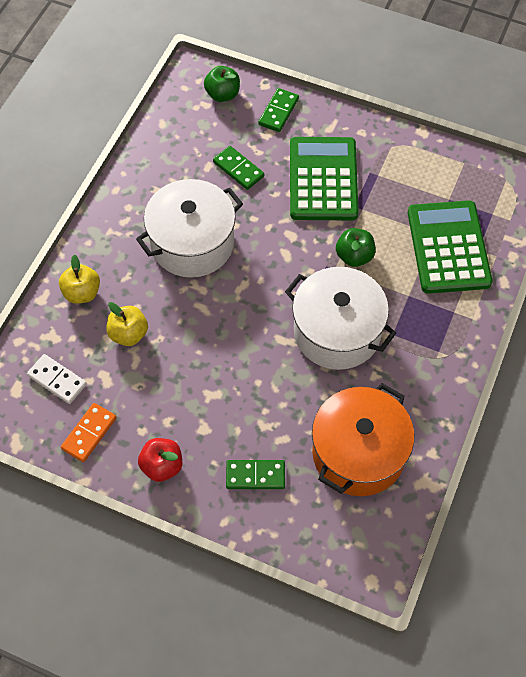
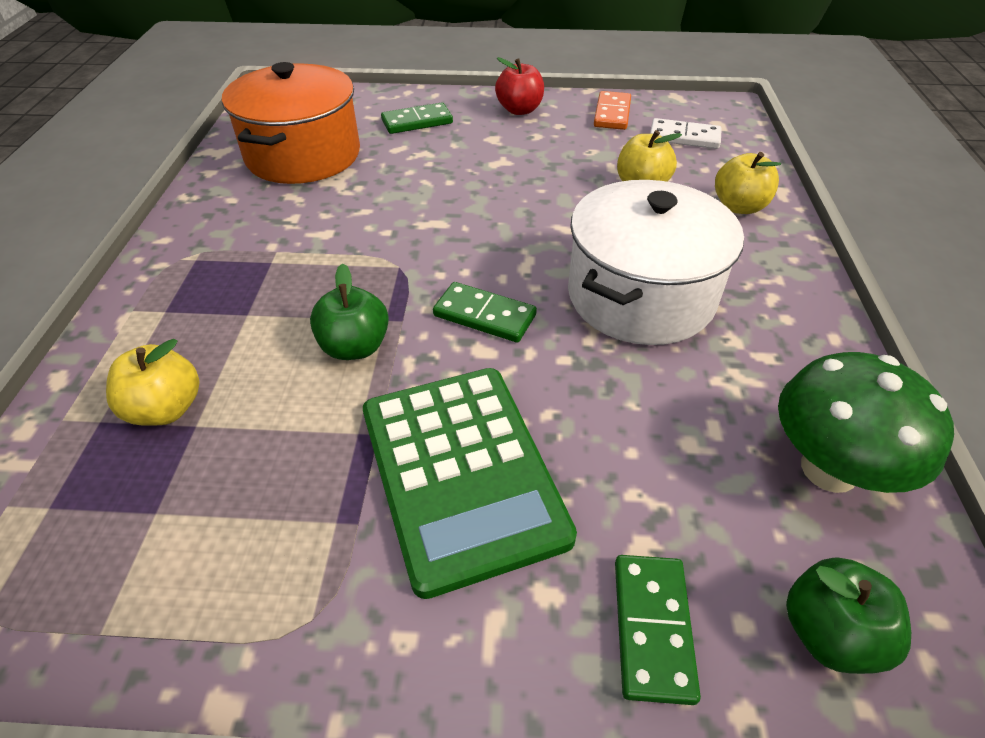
camera: 160 degrees right, 15 degrees down
green domino [213,146,264,190] -> green domino moved to [433,282,537,343]
white pot [285,267,396,370] -> none
green calculator [408,200,493,294] -> yellow apple [106,339,199,426]
none -> green mushroom [778,352,954,493]

